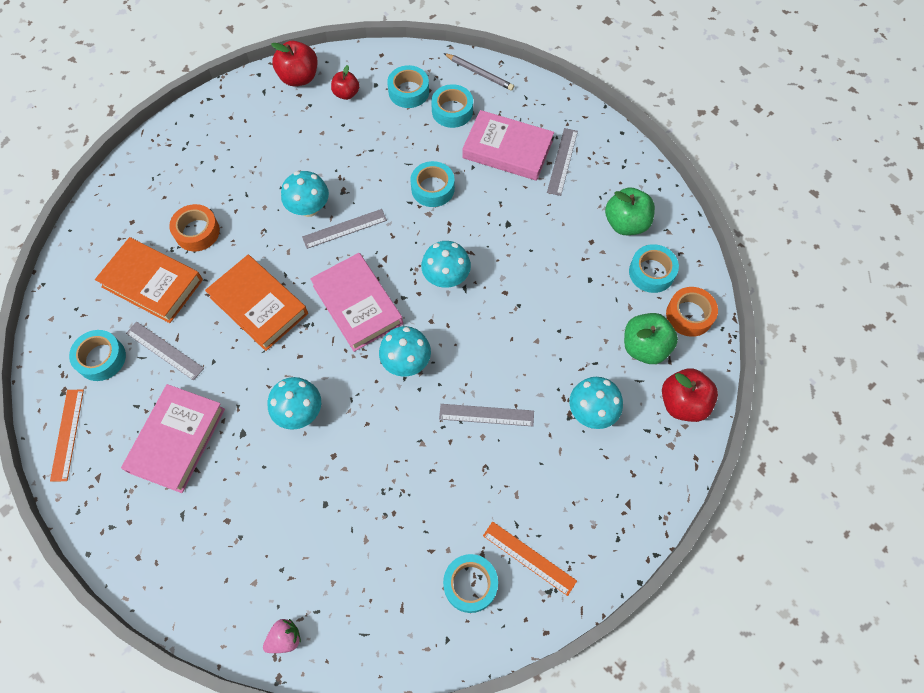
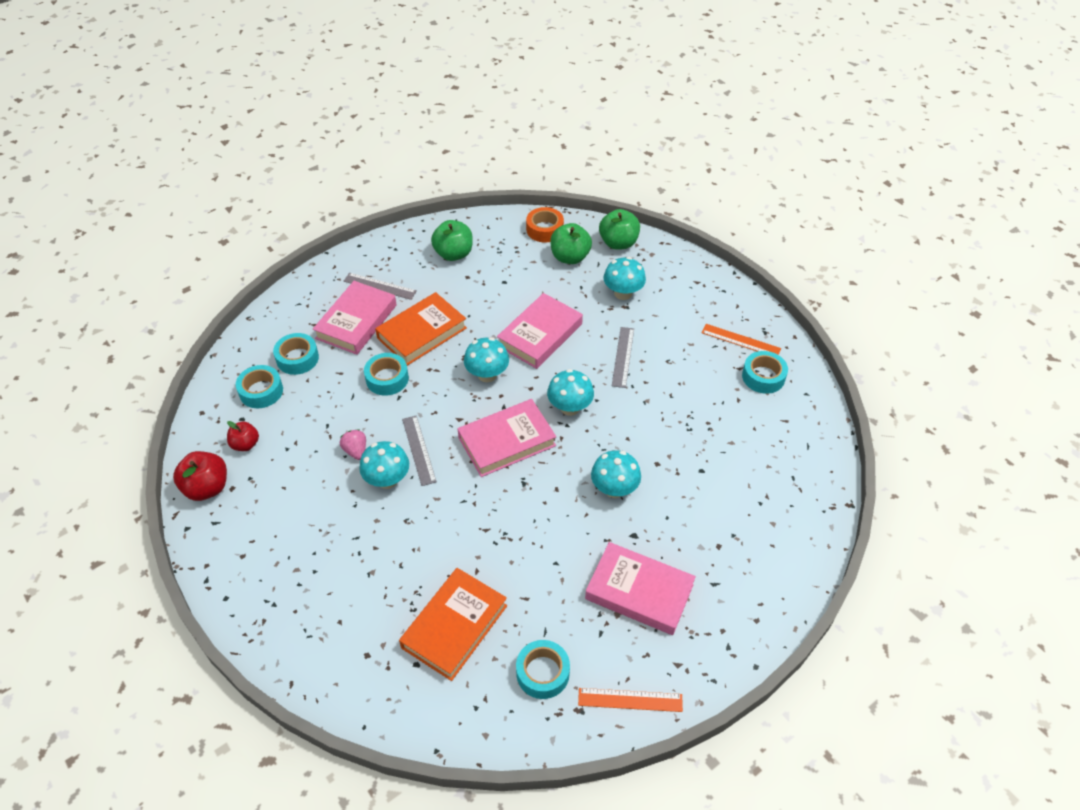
camera: 85 degrees left, 15 degrees down
grey ruler [126,322,204,381] -> none
orange tape [169,204,220,251] -> none
orange book [205,255,308,351] -> orange book moved to [375,292,467,366]
pink strawberry [263,619,301,653] -> pink strawberry moved to [340,429,366,460]
grey pencil [444,53,514,91] -> none
orange ruler [483,522,577,596] -> orange ruler turned 75 degrees clockwise [702,324,781,355]
turquoise tape [629,244,679,293] -> none
red apple [662,369,718,422] -> green apple [599,209,640,250]
none -> pink book [497,293,583,369]

